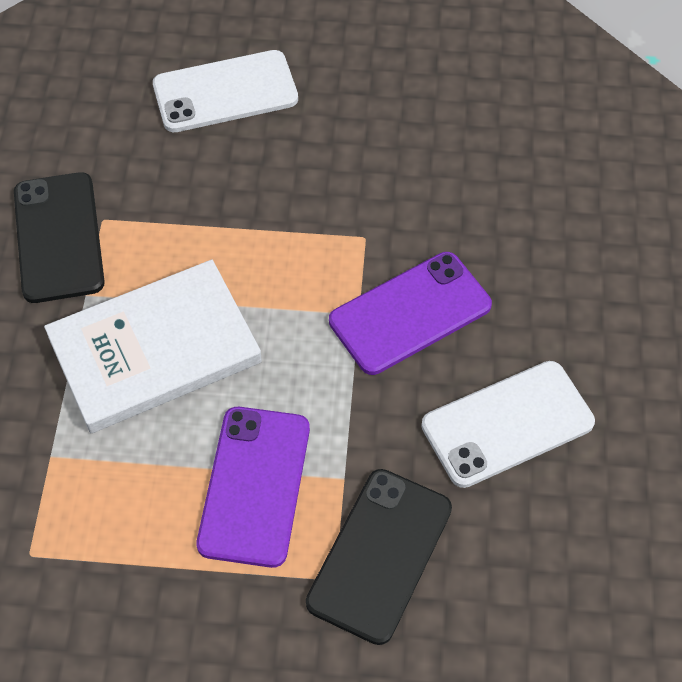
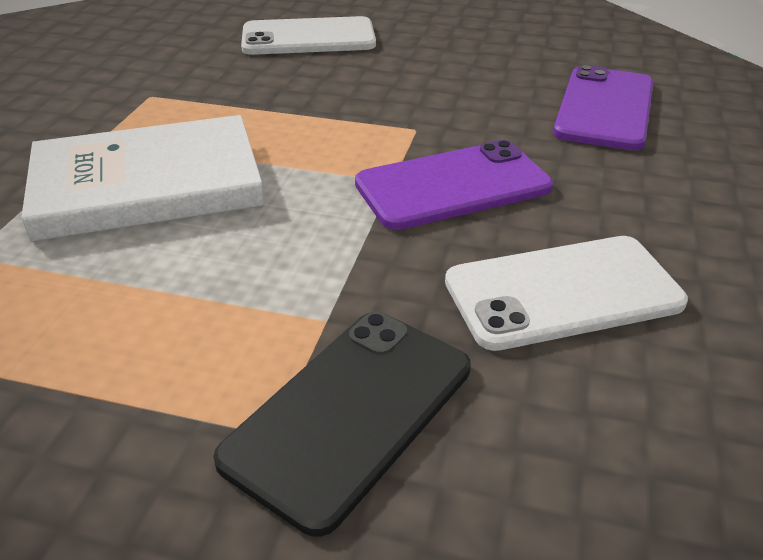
camera: 10 degrees right, 20 degrees down
black phone [14,172,105,303] -> none
purple phone [196,407,310,568] -> purple phone moved to [553,65,654,151]

